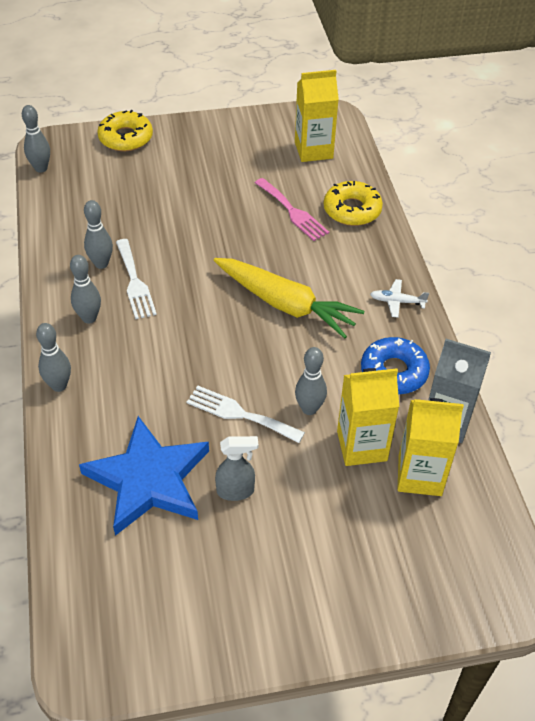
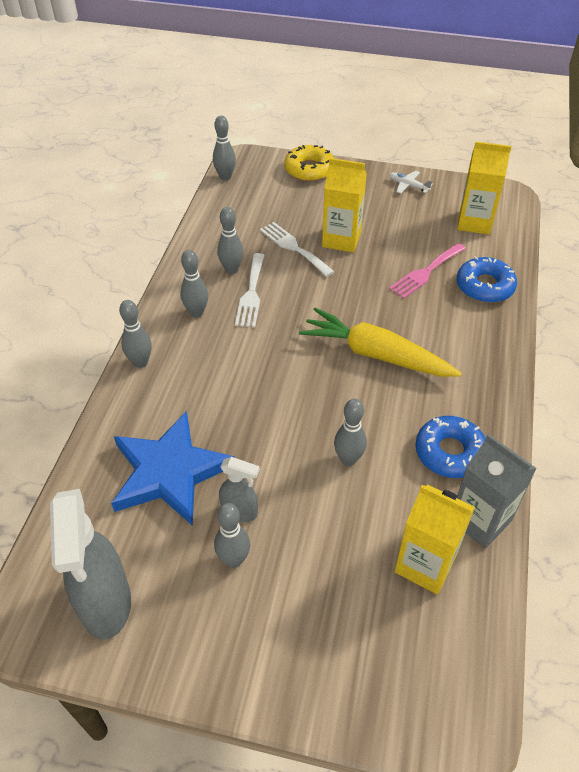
camera: 25 degrees right, 0 degrees up
white fork [187,386,305,443] -> white fork moved to [260,222,335,277]
yellow carrot [214,258,364,339] -> yellow carrot turned 150 degrees clockwise [299,308,462,377]
pink fork [255,178,329,241] -> pink fork turned 60 degrees clockwise [389,243,466,299]
yellow donut [324,181,383,226] -> blue donut [457,256,517,303]
yellow carton [337,368,399,466] -> yellow carton moved to [322,158,367,253]
white plane [370,279,429,318] -> white plane moved to [389,171,433,194]
none -> grey spray bottle [50,489,131,640]
none -> grey bowling pin [214,503,250,568]

